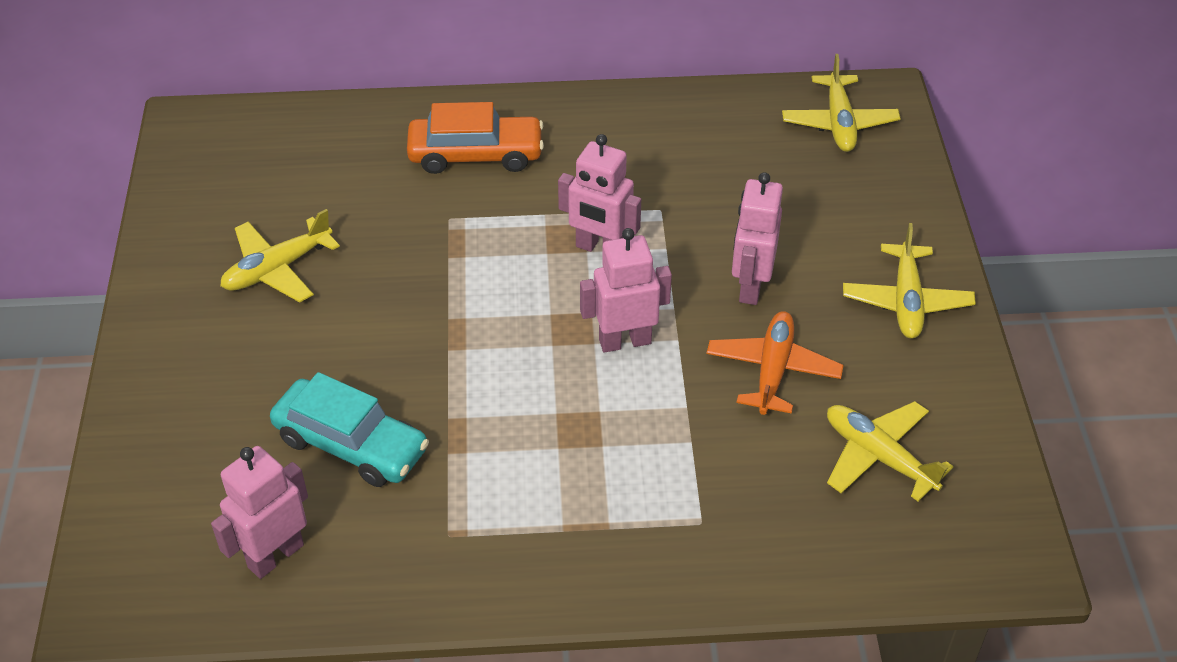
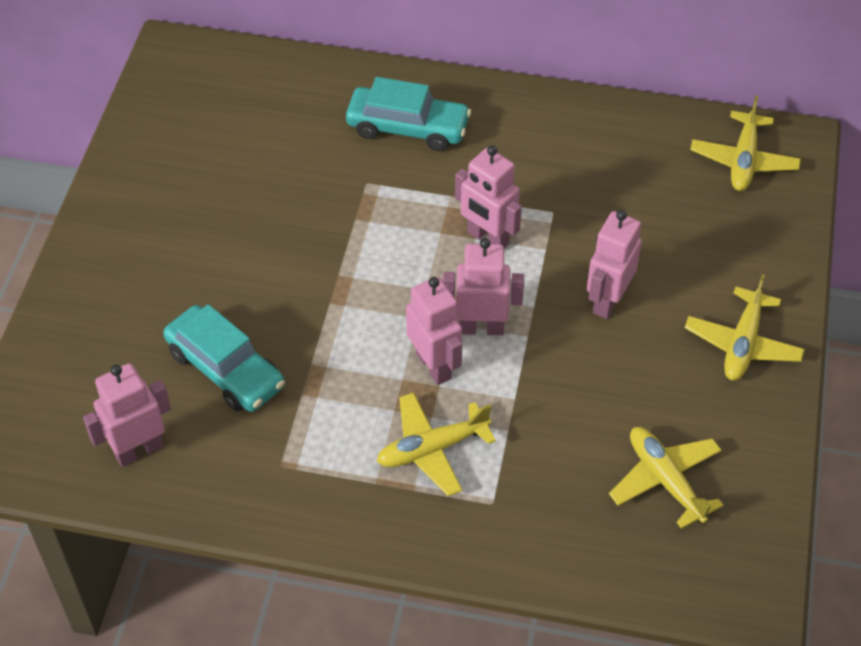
camera: 15 degrees right, 5 degrees up
yellow plane [220,209,340,302] -> yellow plane moved to [377,392,496,496]
orange car [407,102,544,174] -> turquoise car [346,77,471,151]
orange plane [706,311,844,415] -> none
none -> pink robot [406,277,462,385]

